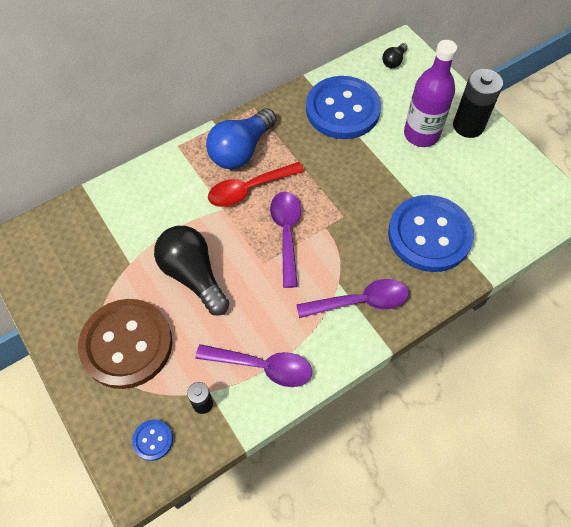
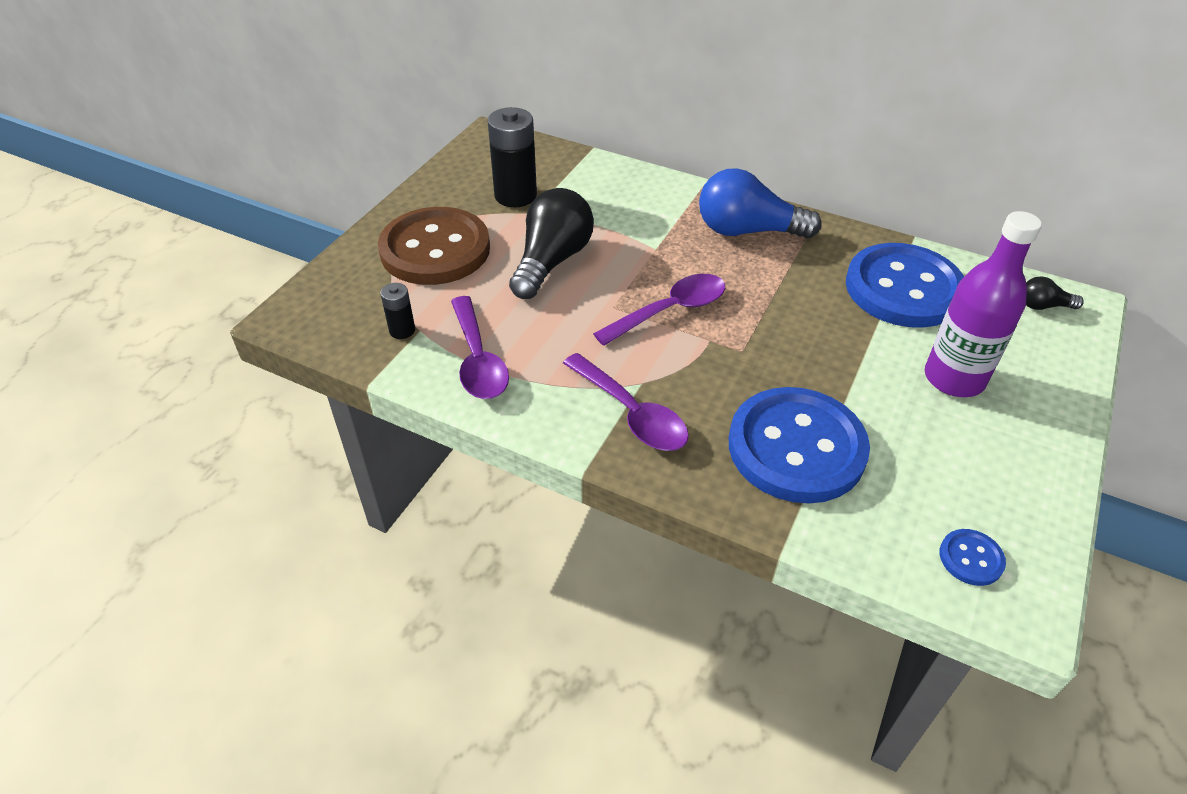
camera: 60 degrees right, 15 degrees down
blue button [132,419,173,461] -> blue button moved to [940,529,1006,586]
red spoon [208,162,304,207] -> none
black battery [453,69,503,138] -> black battery moved to [487,107,537,207]

